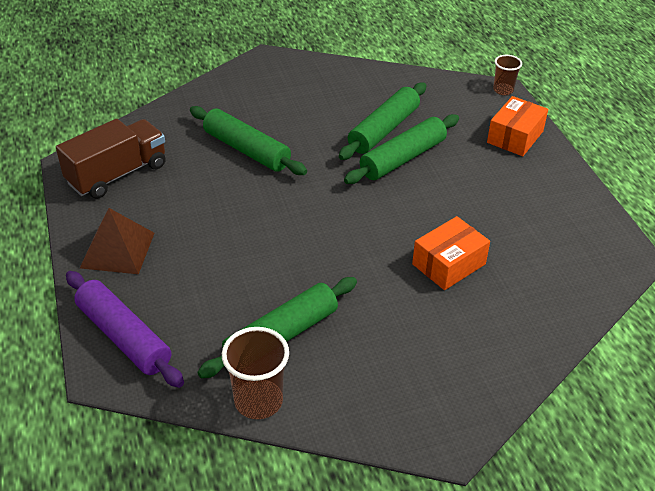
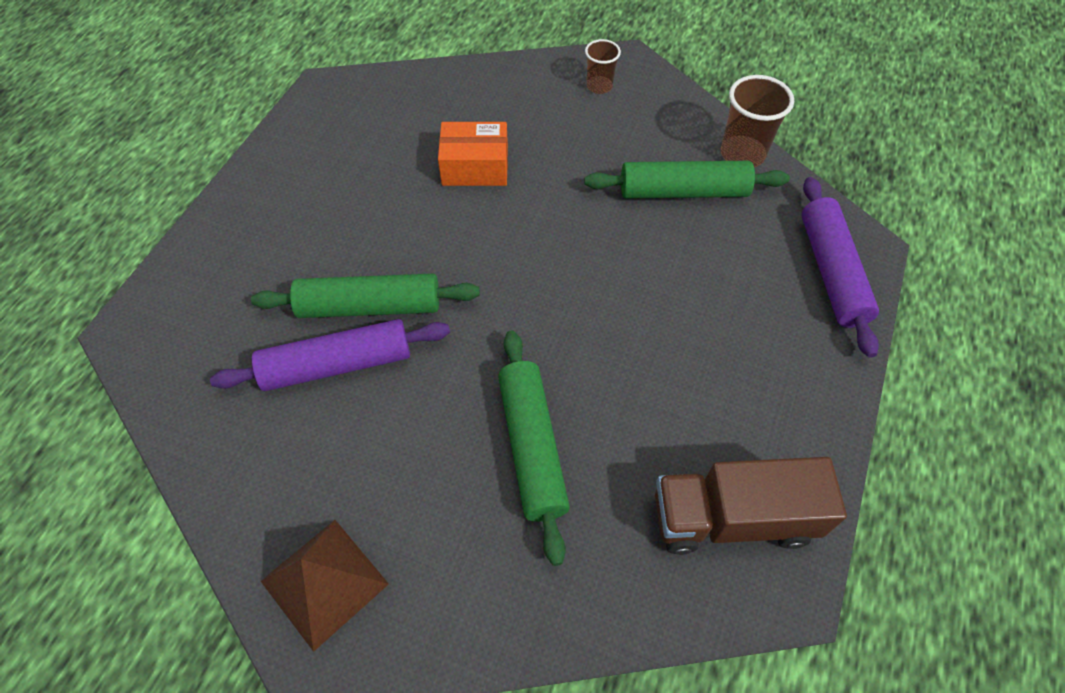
camera: 140 degrees left, 15 degrees up
brown pyramid [80,208,154,274] -> brown pyramid moved to [261,520,389,652]
green rolling pin [339,83,426,160] -> purple rolling pin [210,319,450,391]
orange box [487,96,548,156] -> none
brown cup [493,55,522,95] -> brown cup moved to [585,39,621,94]

